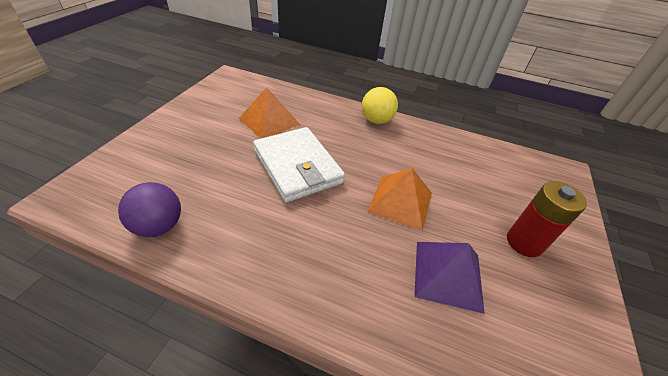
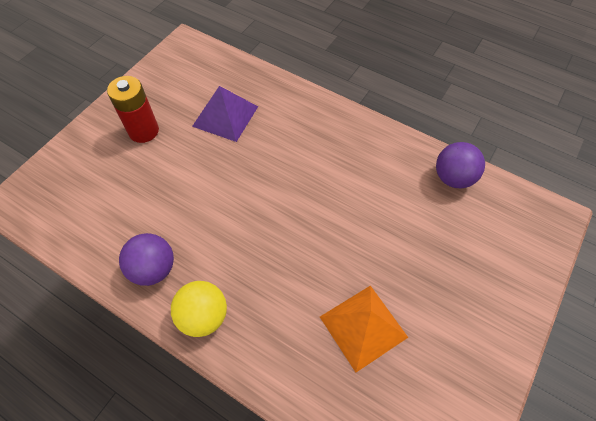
camera: 165 degrees left, 15 degrees up
white wallet [253,127,345,203] -> none
orange pyramid [367,168,432,231] -> none
none -> purple ball [119,233,174,286]

